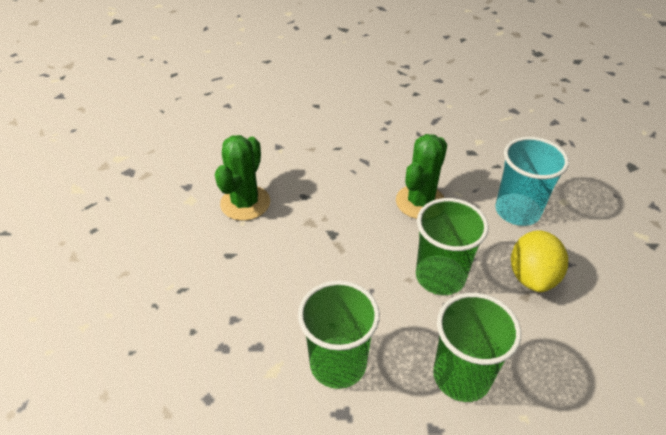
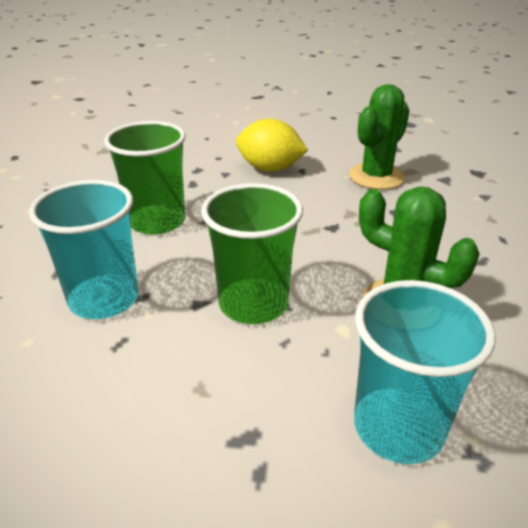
camera: 95 degrees right, 10 degrees down
green cactus [215,135,270,221] -> green cactus turned 75 degrees counterclockwise [349,84,410,189]
green cup [433,293,521,402] -> turquoise cup [29,180,139,319]
yellow lemon [511,230,568,292] -> yellow lemon moved to [236,119,308,172]

